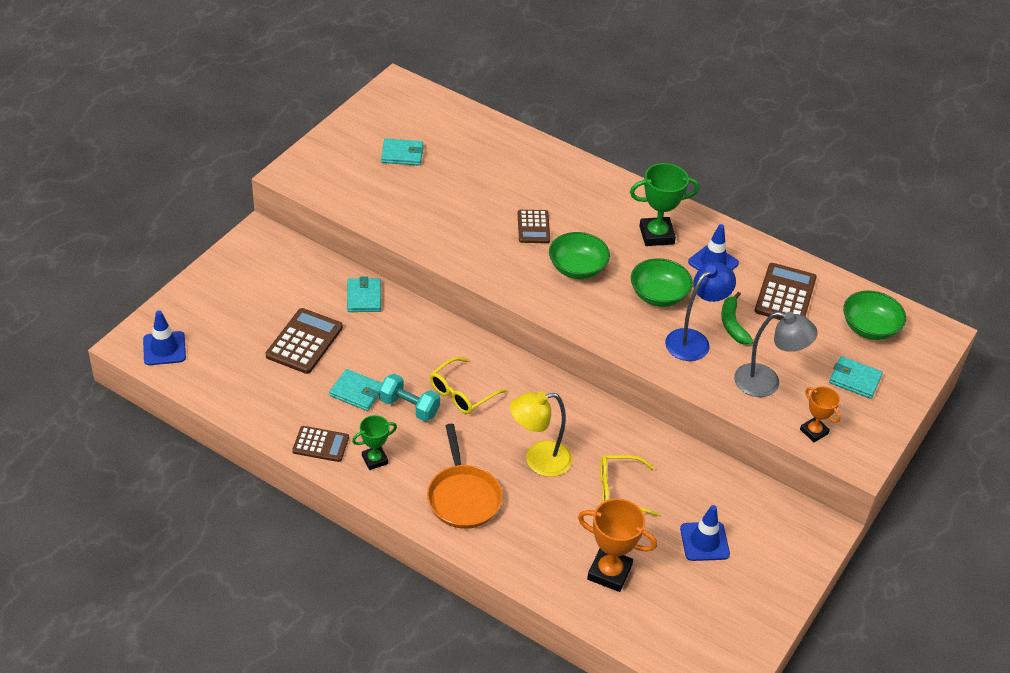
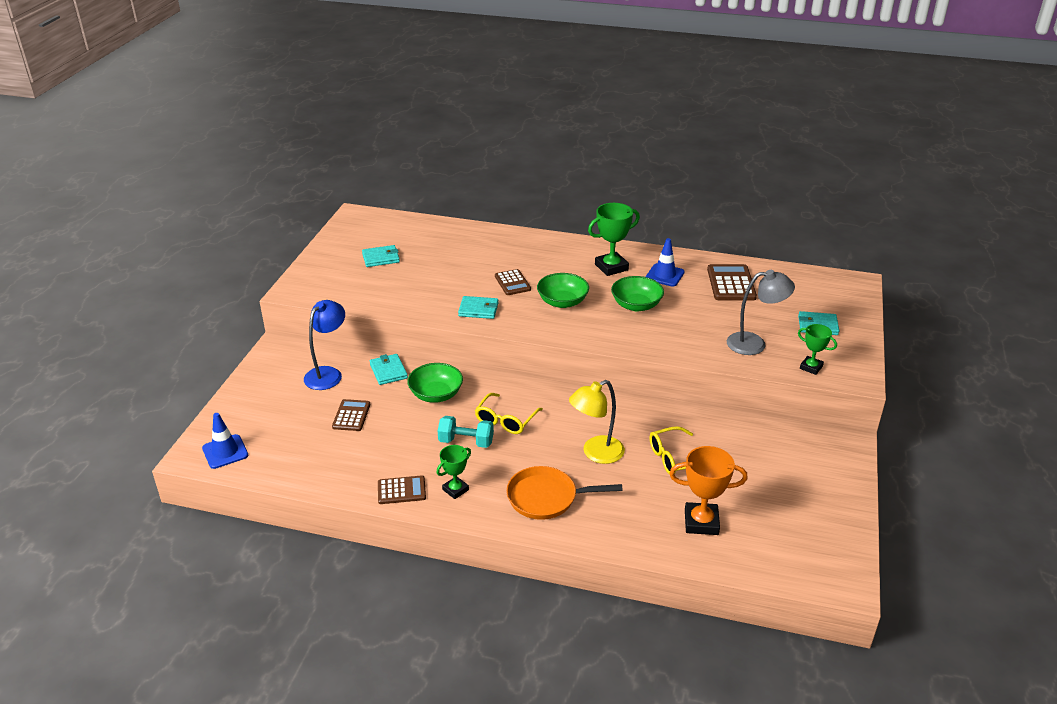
camera: 15 degrees left, 10 degrees down
brown calculator [266,308,343,374] -> brown calculator [332,399,370,431], size x0.65
turquoise wallet [329,369,382,411] -> turquoise wallet moved to [458,296,499,319]
orange pan [427,424,503,529] -> orange pan turned 120 degrees clockwise [506,466,623,520]
blue lamp [665,262,736,361] -> blue lamp moved to [304,300,345,390]
blue traffic cone [680,505,730,561] -> none
green banana [721,292,754,345] -> none
orange trophy [800,386,840,442] -> green trophy [798,324,837,375]
green bowl [843,291,906,340] -> green bowl moved to [407,363,463,403]

